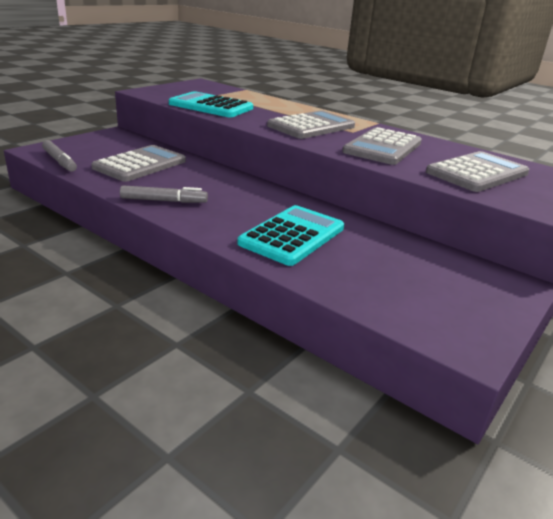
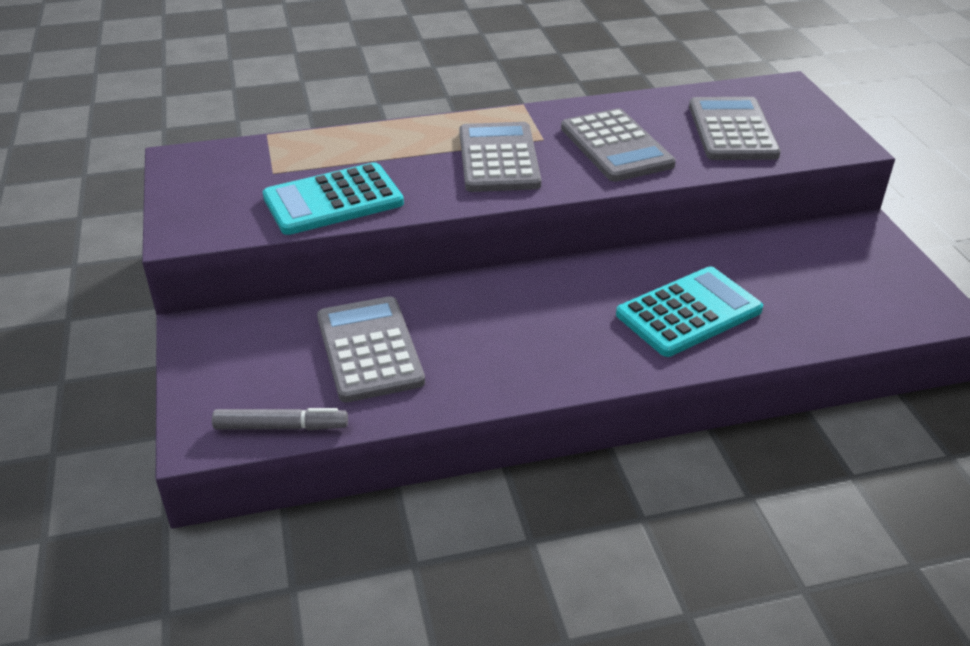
camera: 50 degrees left, 10 degrees up
grey marker [120,185,208,203] -> none
turquoise calculator [237,205,344,266] -> turquoise calculator turned 75 degrees clockwise [616,266,763,357]

